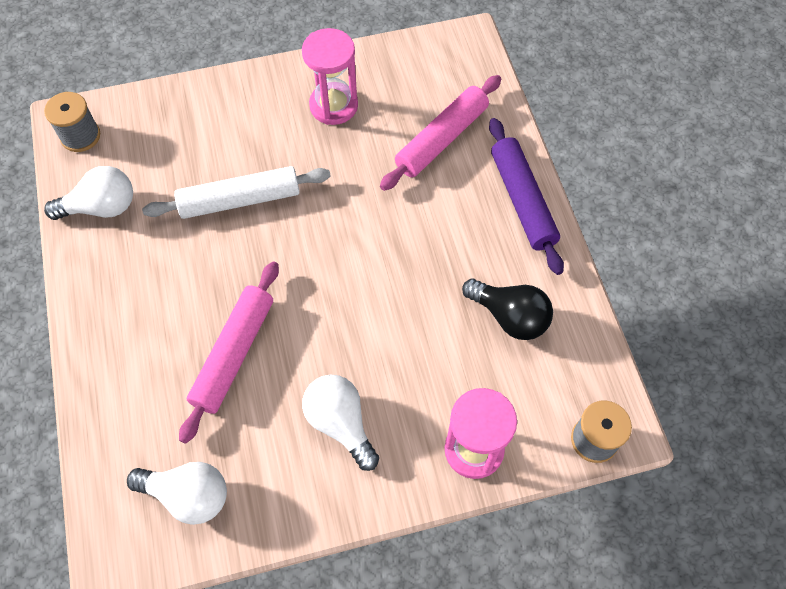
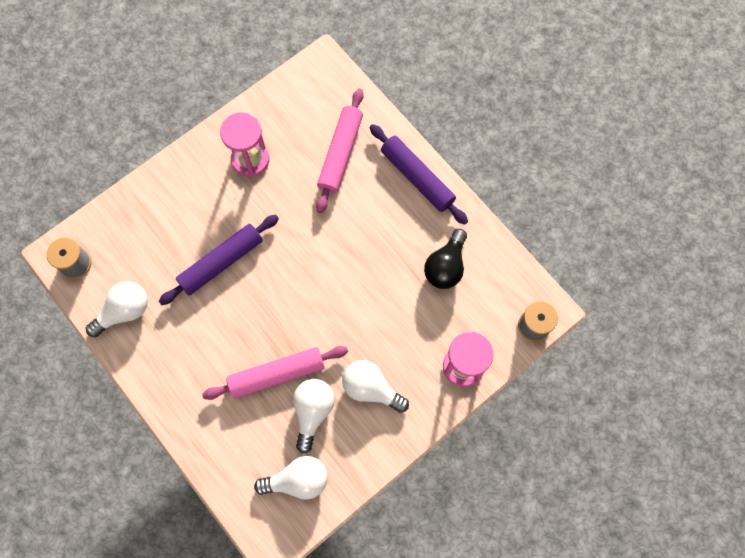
camera: 25 degrees left, 10 degrees up
white rolling pin [142,166,331,219] -> purple rolling pin [159,214,279,305]
pink rolling pin [179,261,279,444] -> pink rolling pin turned 75 degrees clockwise [202,346,348,400]
black light bulb [462,279,553,340] -> black light bulb turned 105 degrees clockwise [424,229,467,289]
none -> white light bulb [293,379,335,454]

